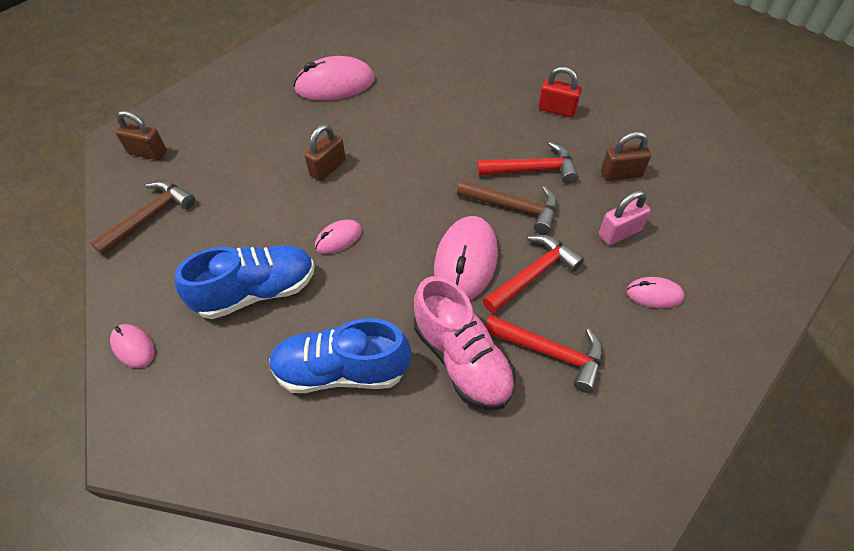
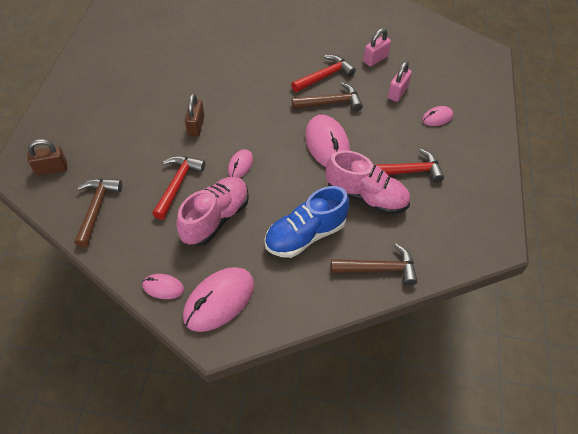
camera: 35 degrees left, 0 degrees up
blue shoe [175,245,315,319] -> pink shoe [176,177,249,246]
pink mouse [293,56,375,101] -> pink mouse moved to [183,267,254,332]
red hammer [483,235,584,314] -> red hammer moved to [152,156,205,220]
red padlock [538,66,582,118] -> none
brown padlock [601,131,651,181] -> pink padlock [363,28,391,67]
none -> brown hammer [331,244,418,286]

